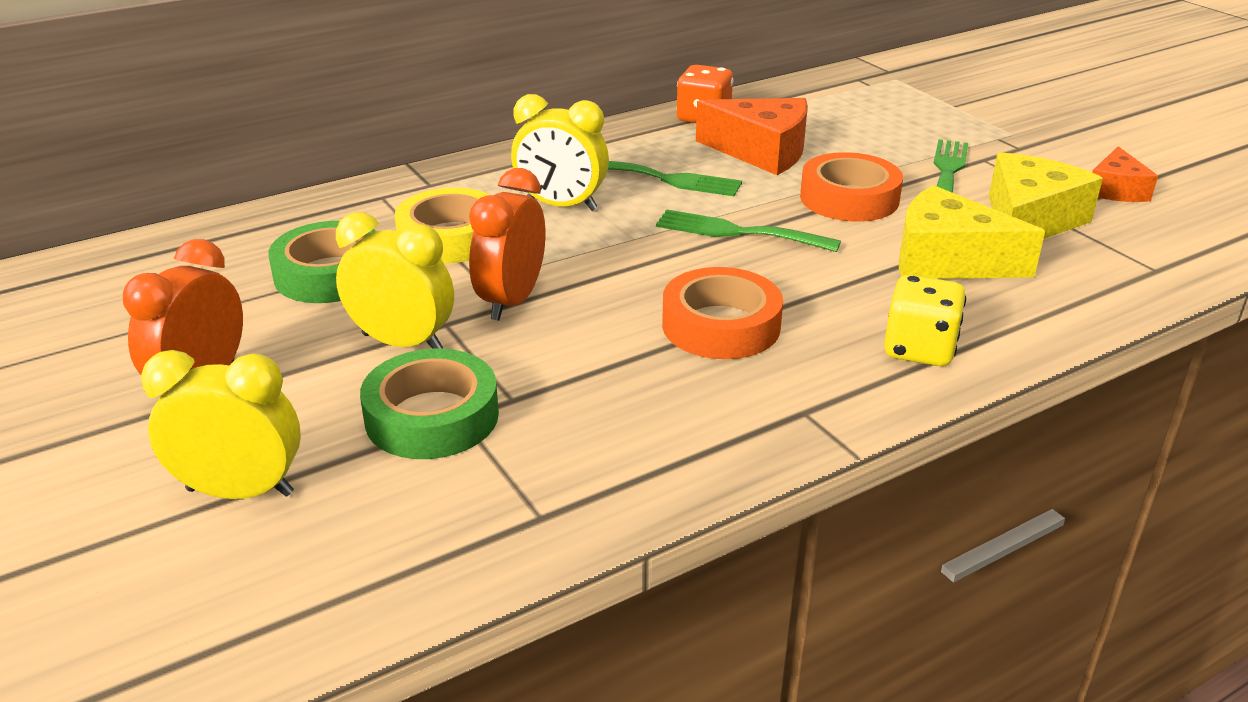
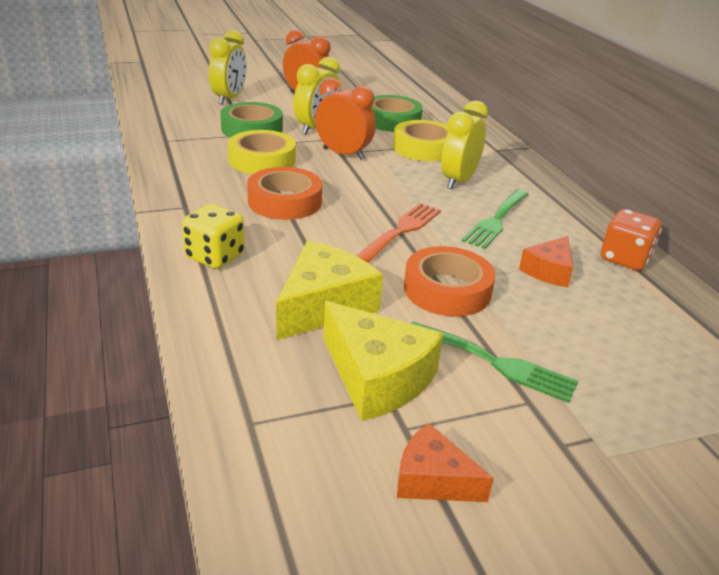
camera: 100 degrees right, 0 degrees up
green fork [656,209,841,252] -> orange fork [357,203,441,263]
orange cheese [696,98,808,175] -> orange cheese [519,236,573,288], size x0.60
none -> yellow tape [228,130,296,174]

